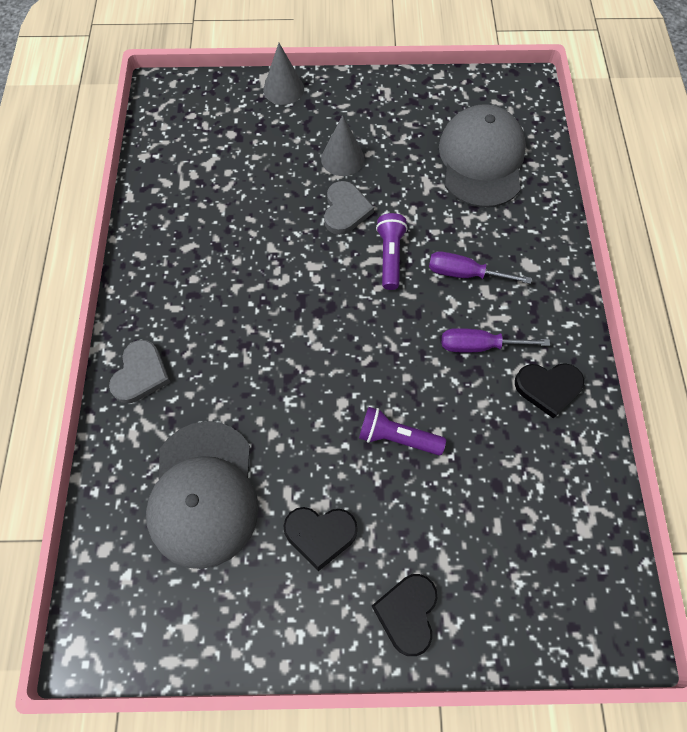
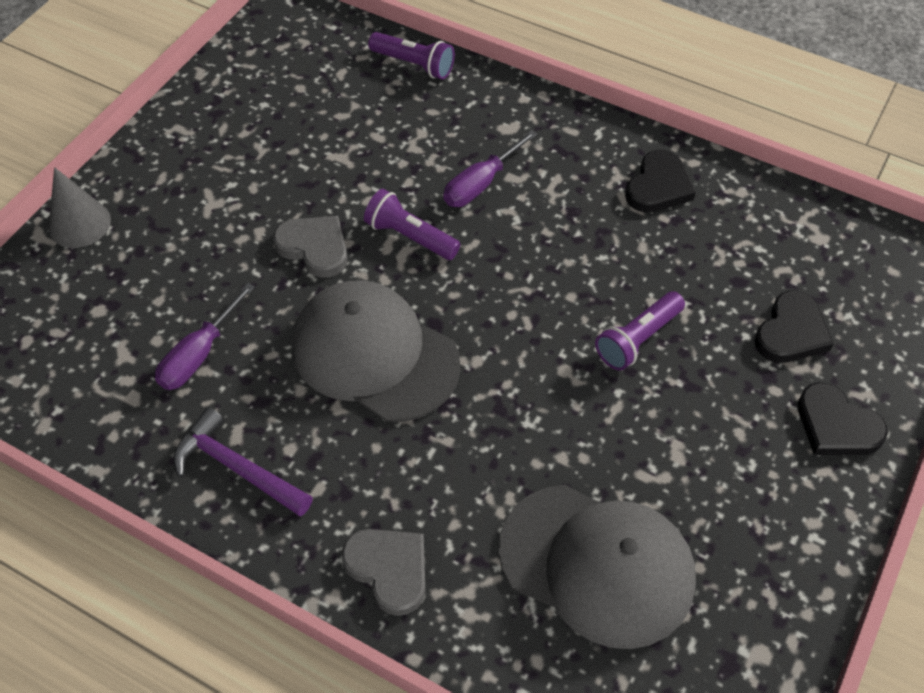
camera: 60 degrees left, 10 degrees down
black heart [283,507,358,571] -> black heart moved to [754,291,834,363]
grey cone [321,115,364,176] -> none
grey cap [439,104,526,208] -> grey cap moved to [292,280,460,422]
purple screwdriver [442,328,550,352] -> purple screwdriver moved to [155,283,255,390]
none -> purple hammer [173,407,313,517]
none -> purple flashlight [368,32,455,79]

